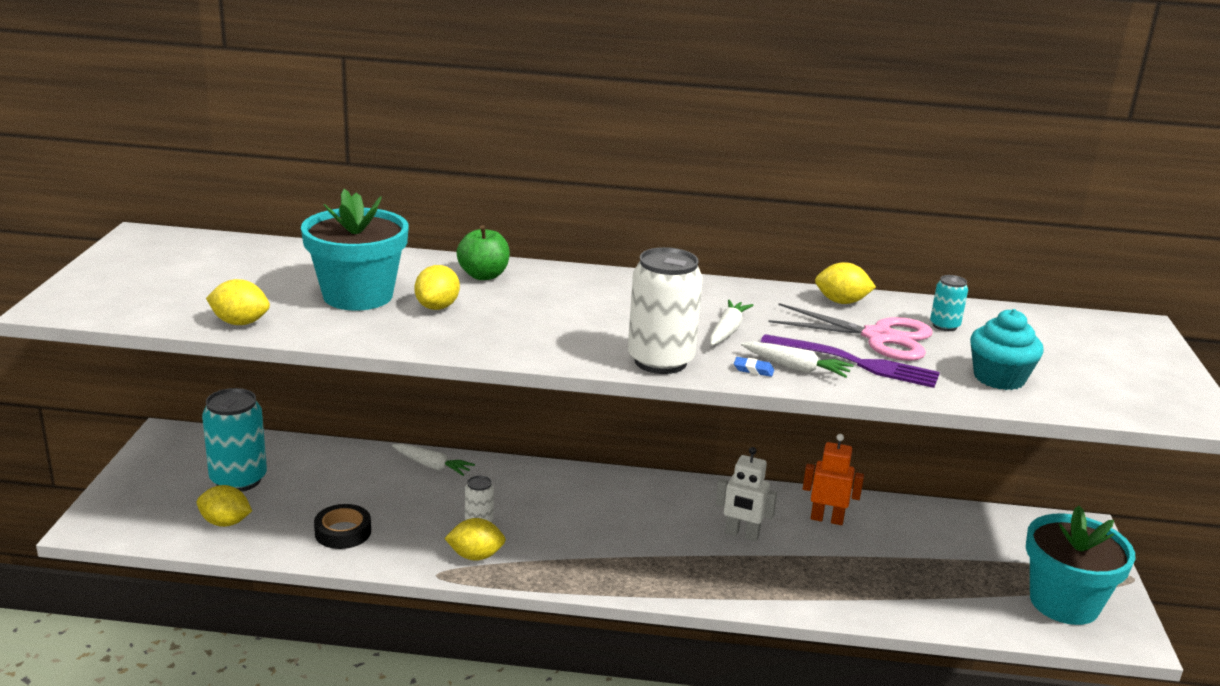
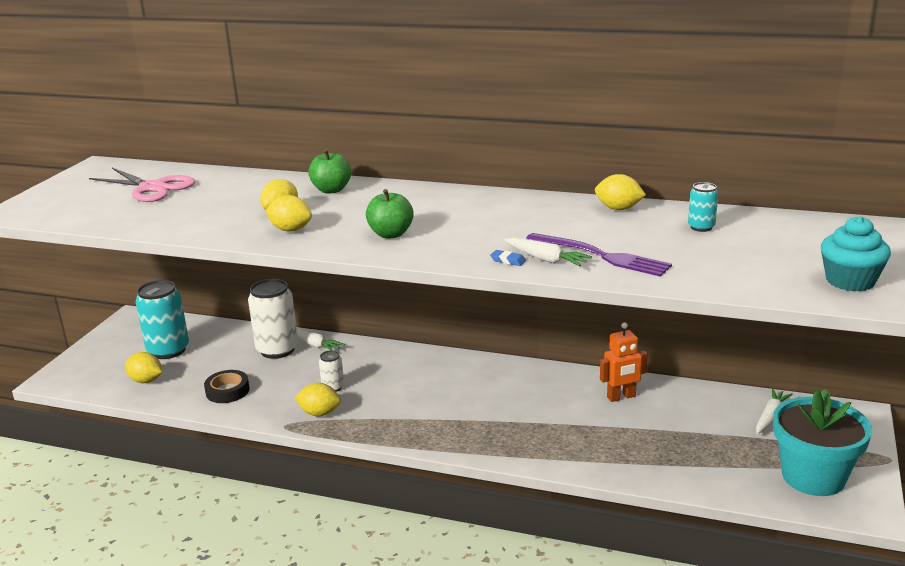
camera: 15 degrees right, 0 degrees up
yellow lemon [206,279,270,325] -> yellow lemon moved to [265,195,312,232]
turquoise flower pot [301,189,409,311] -> none
white can [628,247,703,374] -> white can moved to [248,279,298,359]
white carrot [710,300,754,346] -> white carrot moved to [756,388,793,434]
white robot [716,447,777,541] -> none
pink scissors [769,303,933,361] -> pink scissors moved to [89,168,195,202]
orange robot [803,434,864,525] -> orange robot turned 135 degrees clockwise [600,323,648,402]
turquoise cupcake [970,309,1044,390] -> turquoise cupcake moved to [821,216,891,292]
none -> green apple [366,189,414,238]

